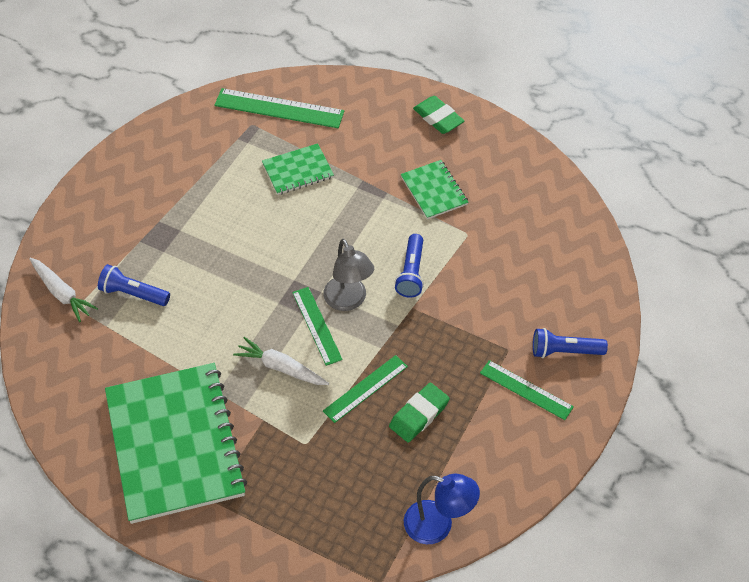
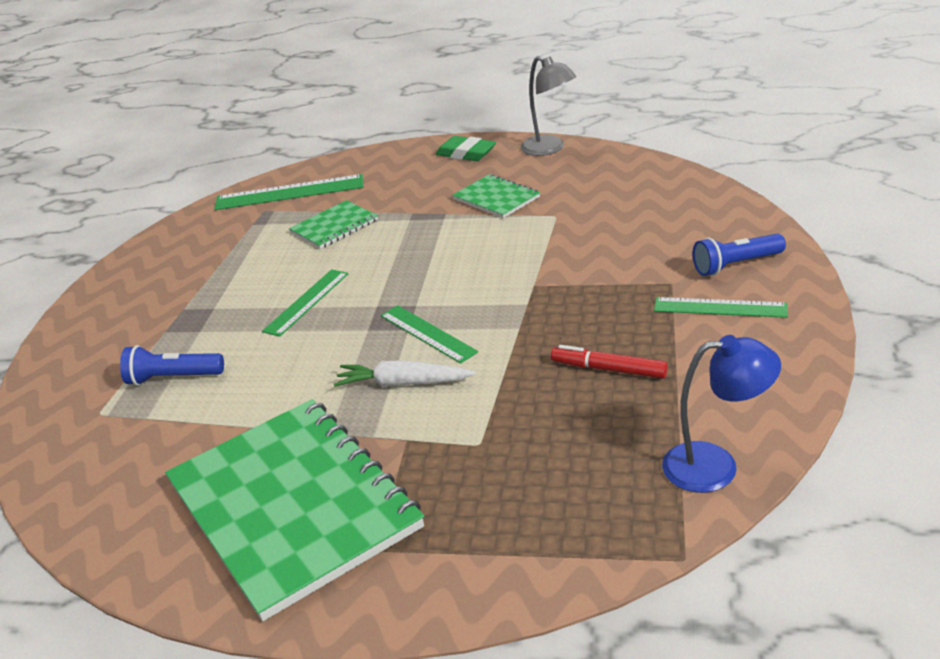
camera: 15 degrees left, 20 degrees down
white carrot [29,258,98,322] -> none
grey lamp [323,239,374,311] -> grey lamp moved to [521,56,576,156]
green ruler [323,355,408,423] -> green ruler moved to [262,269,348,337]
green eraser [389,383,450,442] -> red marker [551,345,668,379]
blue flashlight [395,234,424,298] -> none

